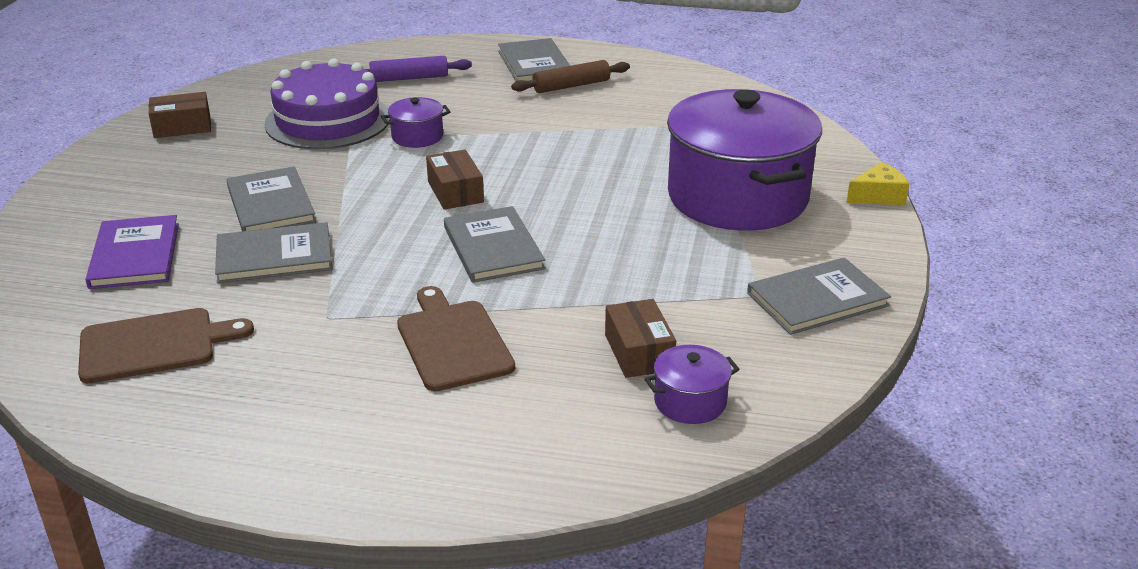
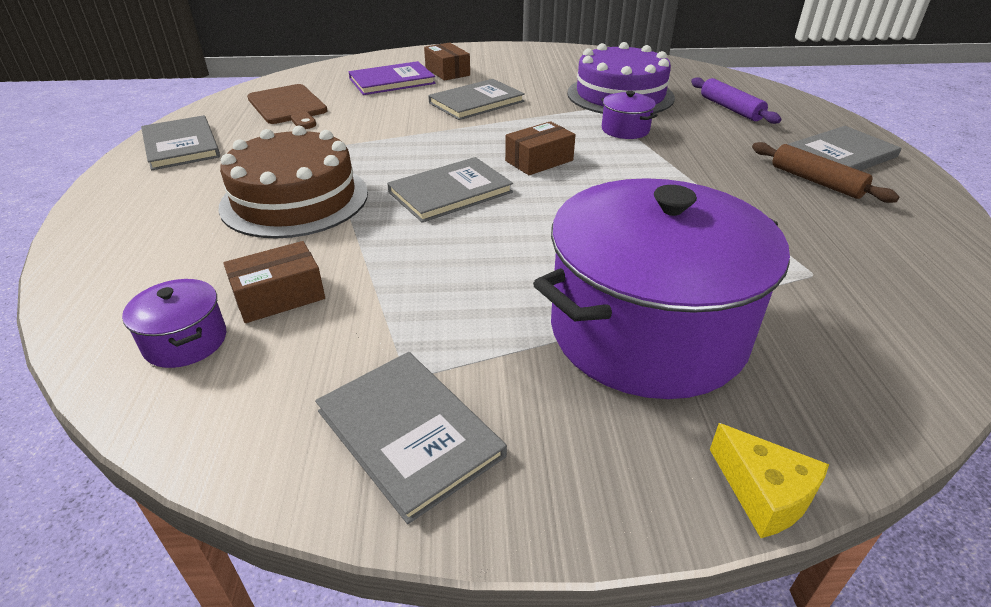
camera: 75 degrees right, 5 degrees up
brown box [149,92,211,138] -> brown box moved to [424,43,470,81]
grey book [215,222,333,283] -> grey book moved to [141,115,220,171]
brown cutting board [397,286,515,391] -> brown cake [218,126,368,239]

